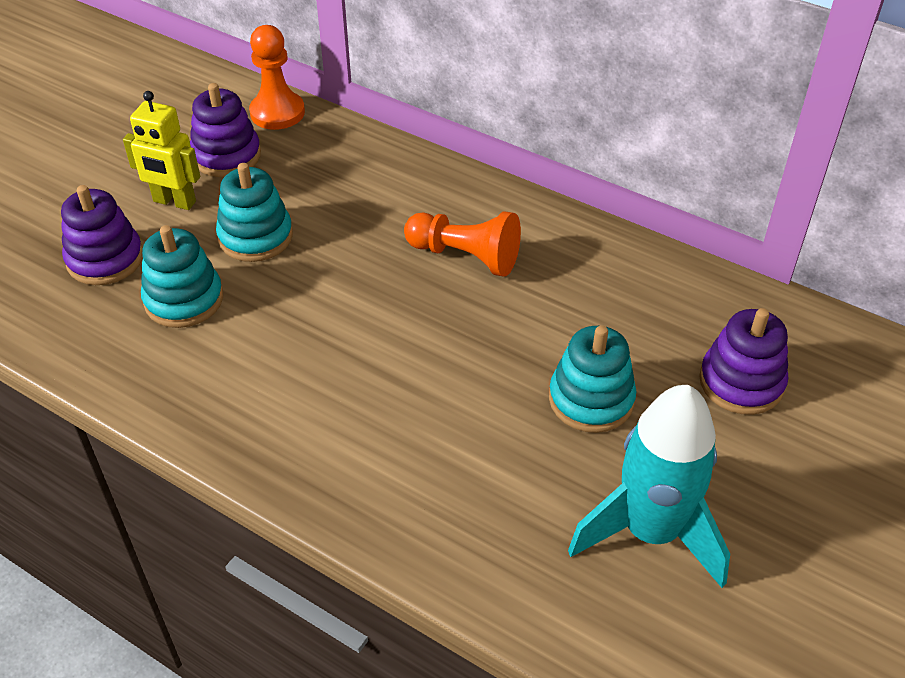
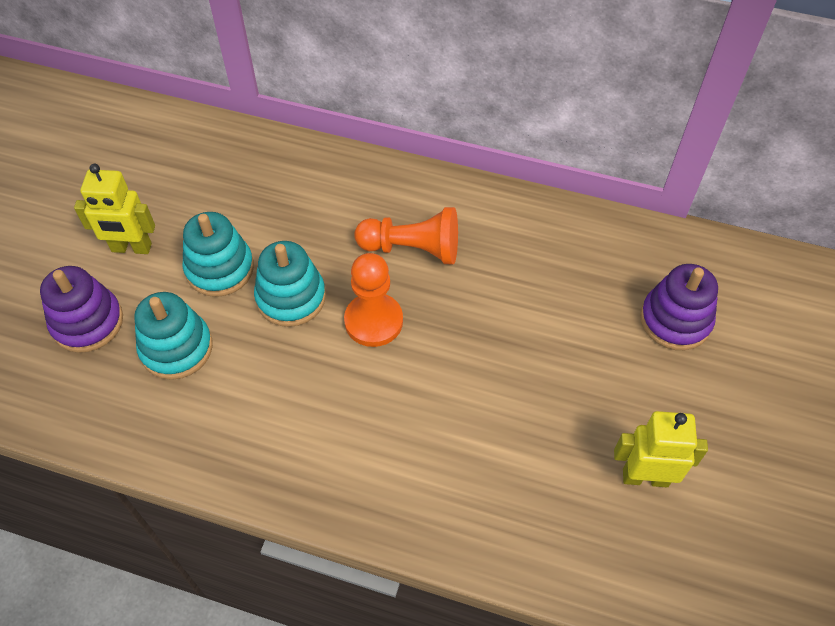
camera: 15 degrees left, 10 degrees up
purple stacking toy [190,83,261,177] -> none
orange pawn [249,25,305,130] -> orange pawn moved to [344,253,403,347]
turquoise stacking toy [549,325,636,433] -> turquoise stacking toy moved to [254,241,326,327]
turquoise rocket [568,385,730,588] -> yellow robot [614,411,708,487]

